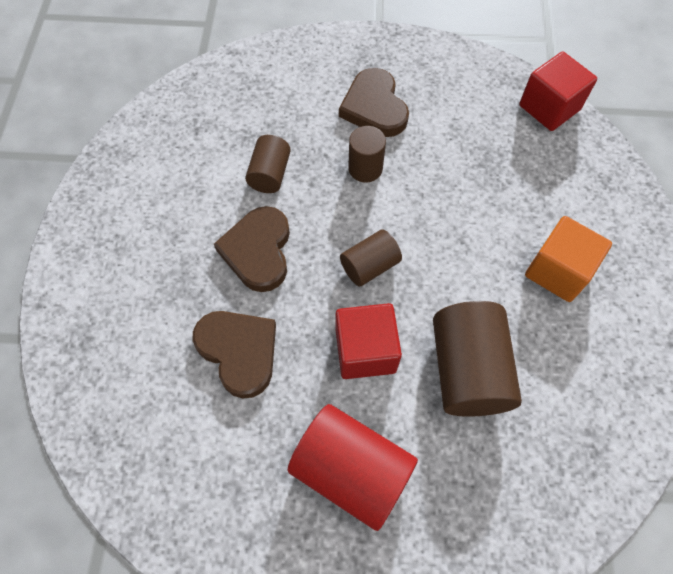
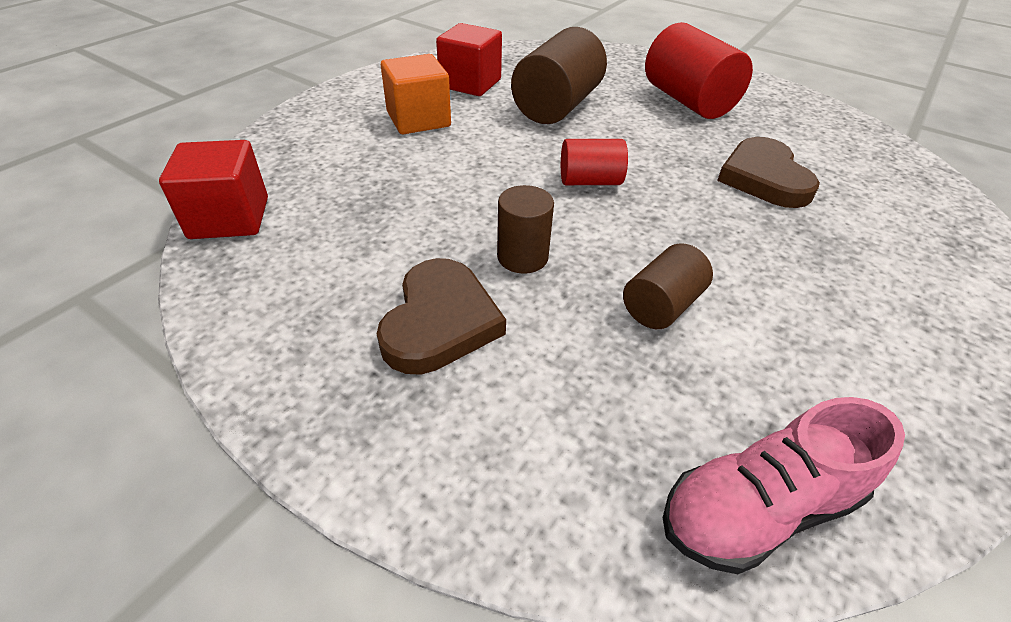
camera: 150 degrees left, 20 degrees down
brown heart [214,206,290,292] -> none
red cube [336,303,402,379] -> red cube moved to [436,23,502,96]
brown cylinder [340,229,402,287] -> red cylinder [561,139,628,185]
none -> pink shoe [663,397,905,574]

